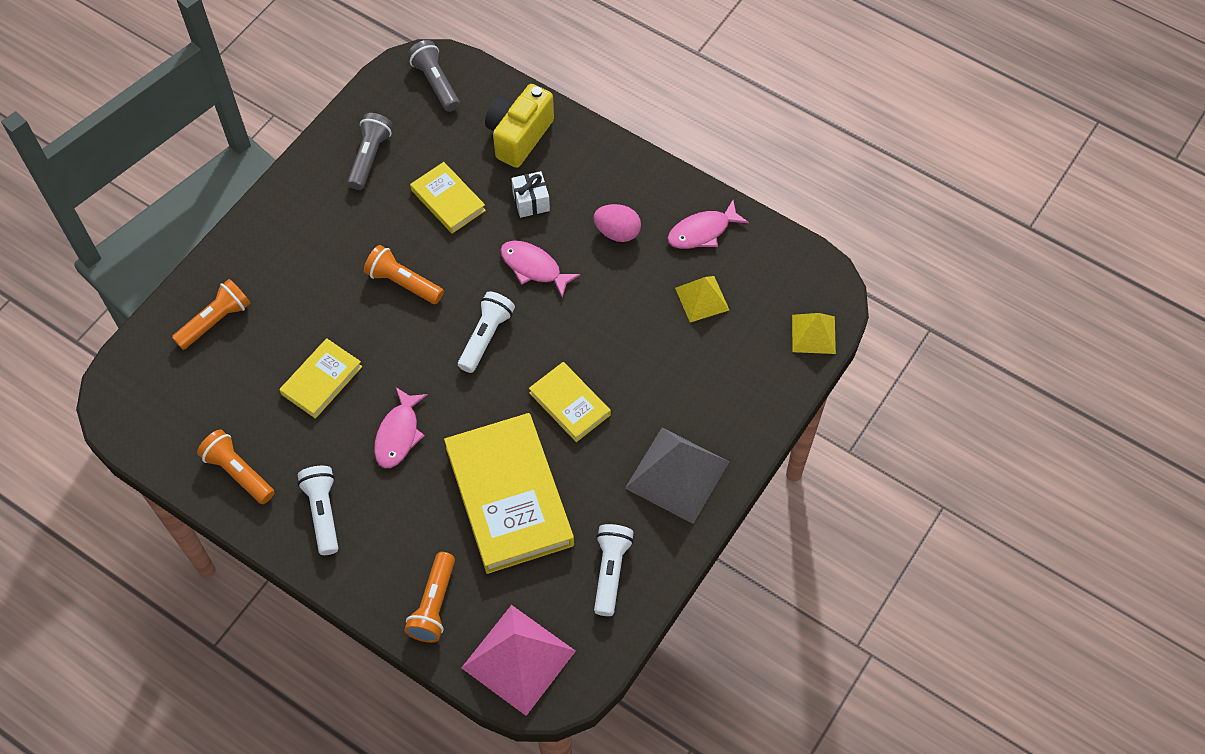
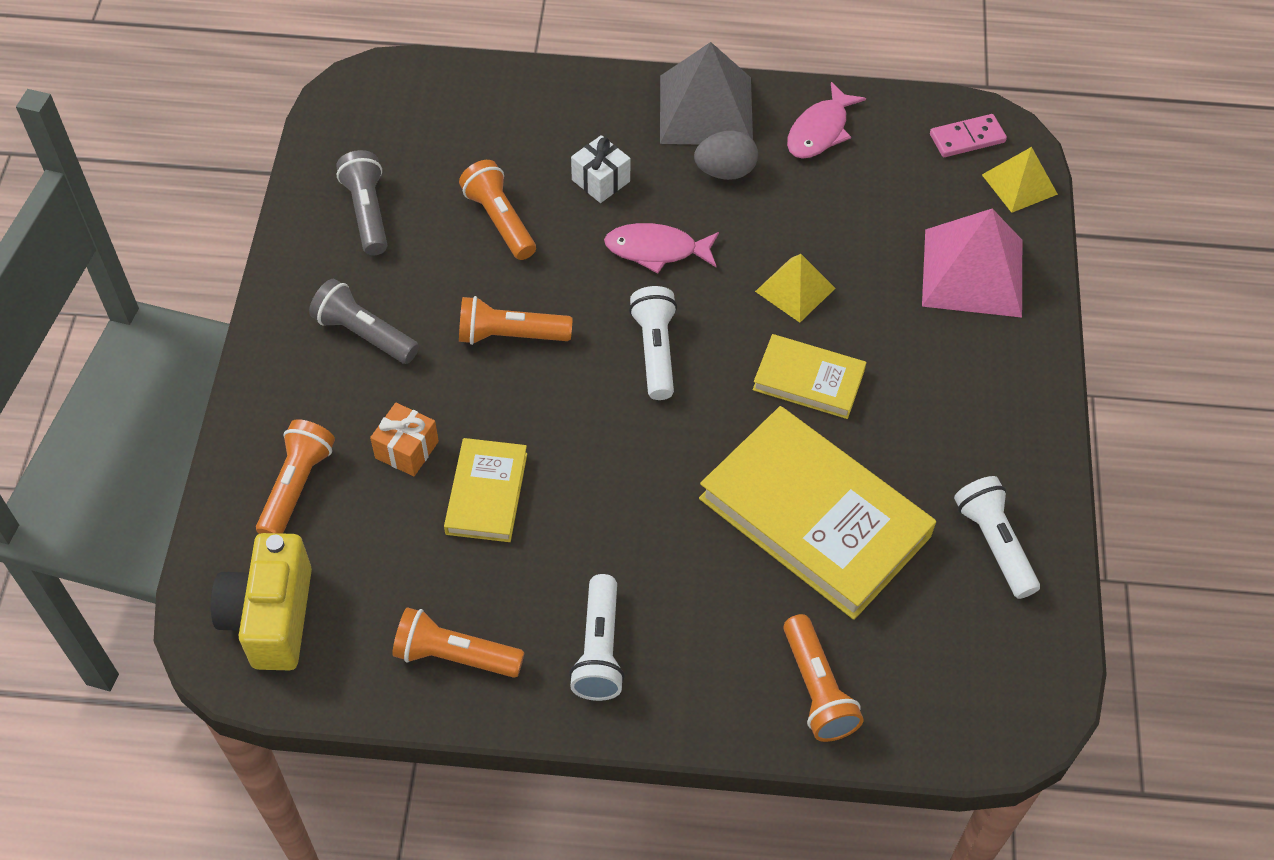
camera: 30 degrees left, 5 degrees down
white flashlight [297,466,338,555] -> white flashlight turned 135 degrees counterclockwise [569,574,625,701]
pink fish [374,387,428,468] -> none
grey flashlight [407,40,460,112] -> grey flashlight moved to [309,279,419,364]
yellow book [410,162,486,234] -> orange flashlight [459,160,536,260]
pink pyramid [462,605,576,716] -> pink pyramid moved to [922,208,1022,318]
yellow camera [485,84,554,168] -> yellow camera moved to [211,533,312,670]
pink egg [593,204,641,242] -> grey egg [694,131,758,180]
grey pyramid [625,428,729,524] -> grey pyramid moved to [660,42,753,145]
yellow pyramid [675,276,729,322] -> yellow pyramid moved to [755,254,836,323]
none -> orange gift [370,403,439,476]
none -> pink domino [930,114,1007,157]

